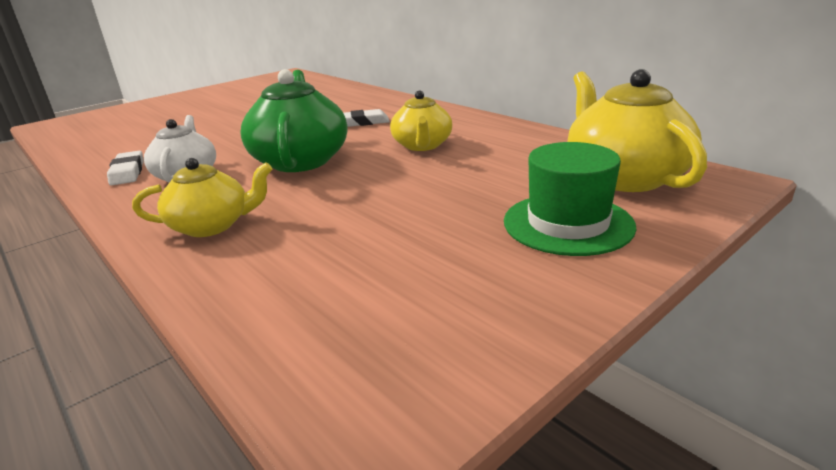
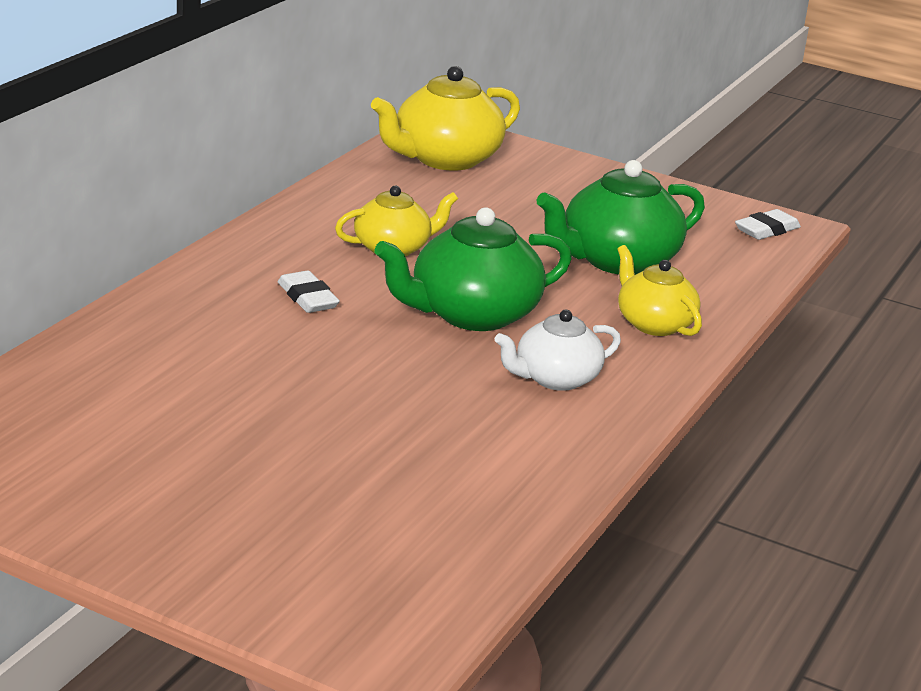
camera: 115 degrees left, 0 degrees up
white eraser [107,151,144,186] -> white eraser moved to [735,209,801,240]
green hat [504,142,636,256] -> none
none -> green teapot [536,160,705,275]

